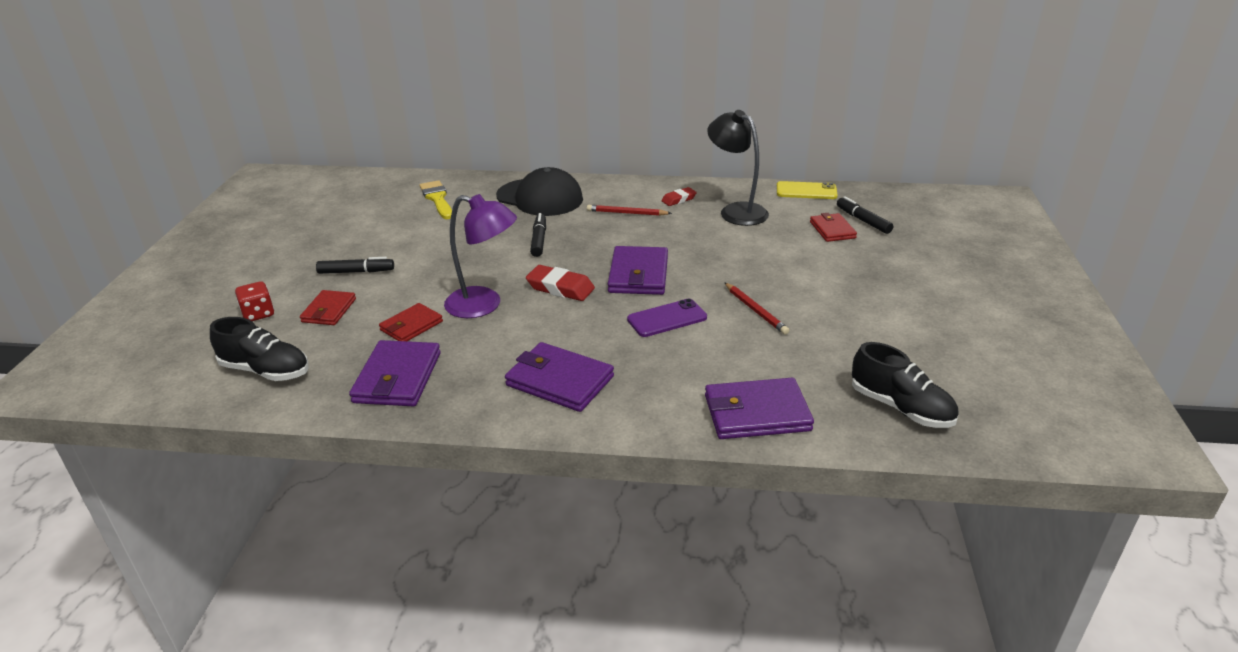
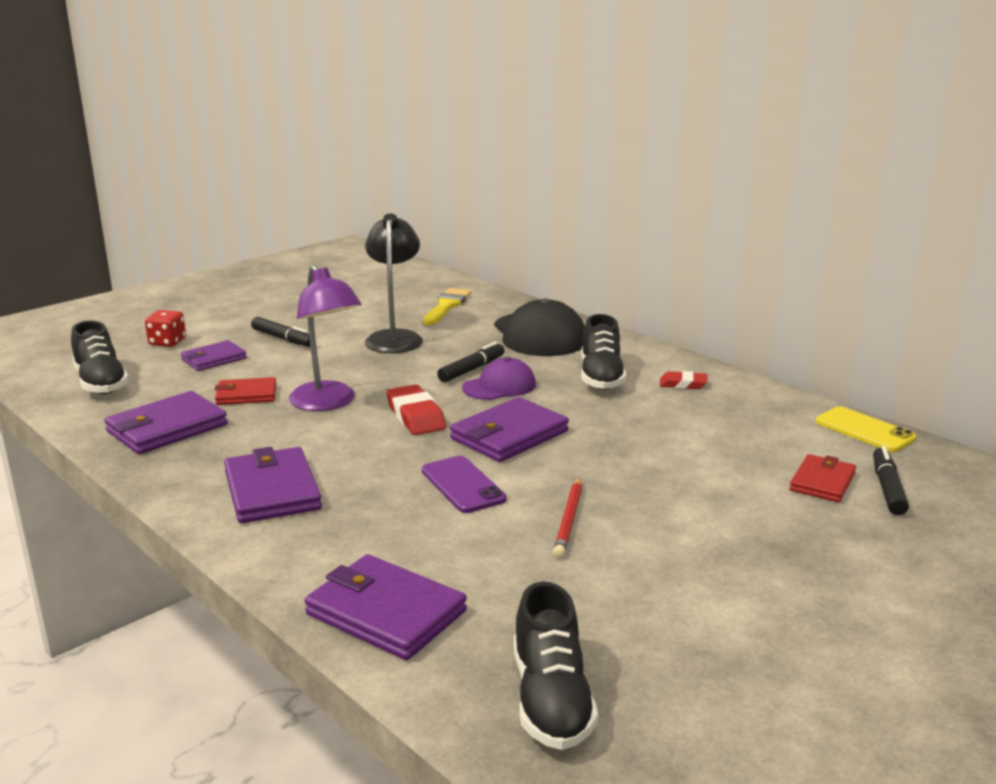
camera: 40 degrees right, 10 degrees down
red wallet [300,290,356,325] -> purple wallet [181,340,247,371]
red pencil [587,205,672,216] -> black shoe [581,314,626,390]
purple phone [627,298,707,337] -> purple phone turned 45 degrees clockwise [422,456,507,513]
black lamp [707,110,769,226] -> black lamp moved to [365,213,423,353]
none -> purple cap [462,357,536,400]

